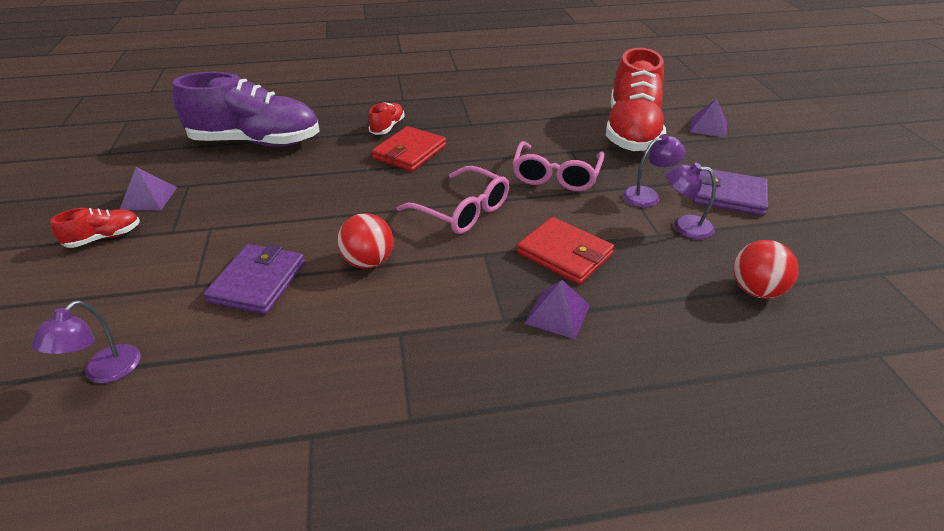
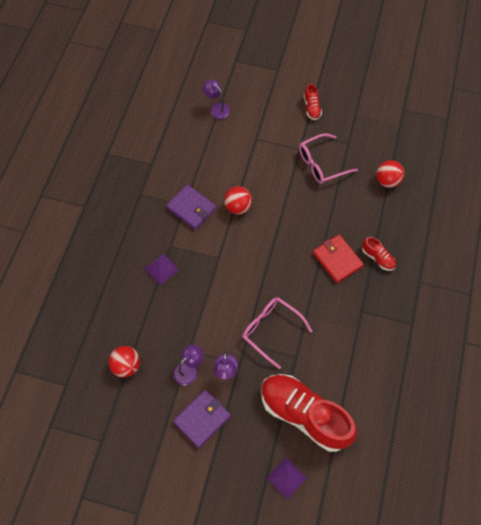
camera: 115 degrees right, 25 degrees up
purple pyramid [120,167,177,210] -> none
purple shoe [172,72,320,147] -> red ball [376,160,404,188]
purple wallet [204,244,305,314] -> purple wallet moved to [166,185,216,230]
pink glasses [397,166,509,234] -> pink glasses moved to [299,133,358,184]
red wallet [517,217,614,285] -> none

